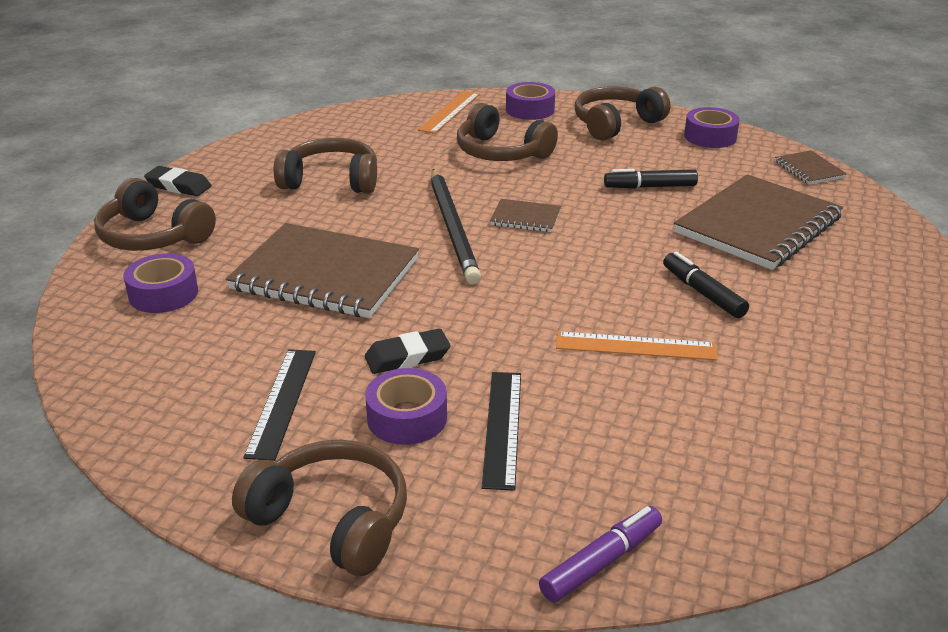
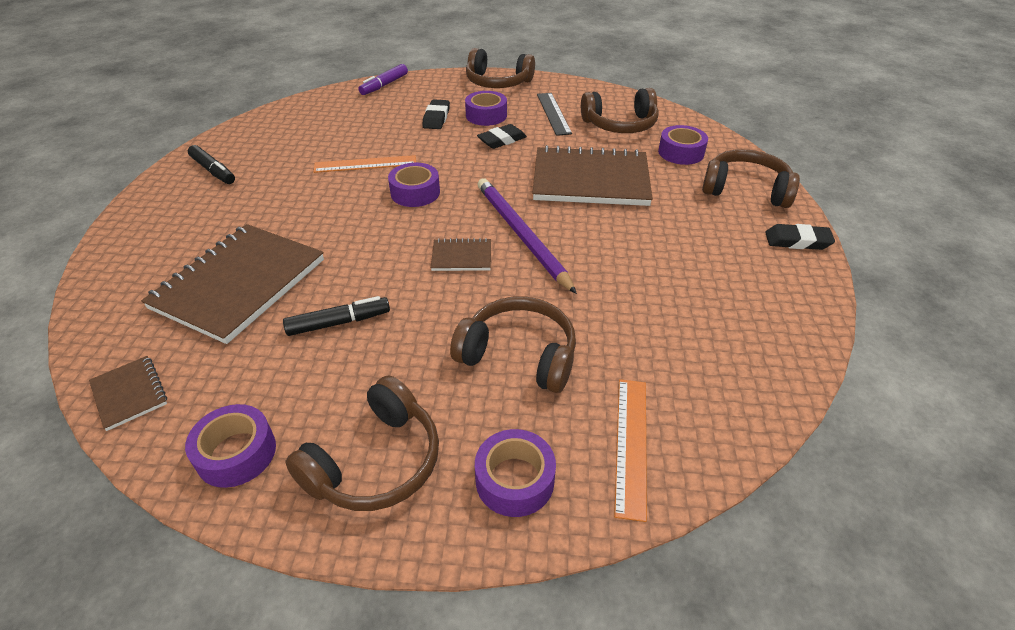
camera: 165 degrees right, 10 degrees up
brown headphones [274,138,377,194] -> brown headphones moved to [581,88,659,133]
black pencil [431,169,481,284] -> purple pencil [478,178,577,294]
black ruler [482,372,521,491] -> black eraser [422,99,450,129]
black marker [663,252,749,318] -> black marker moved to [188,145,235,184]
none -> purple tape [388,163,440,207]

